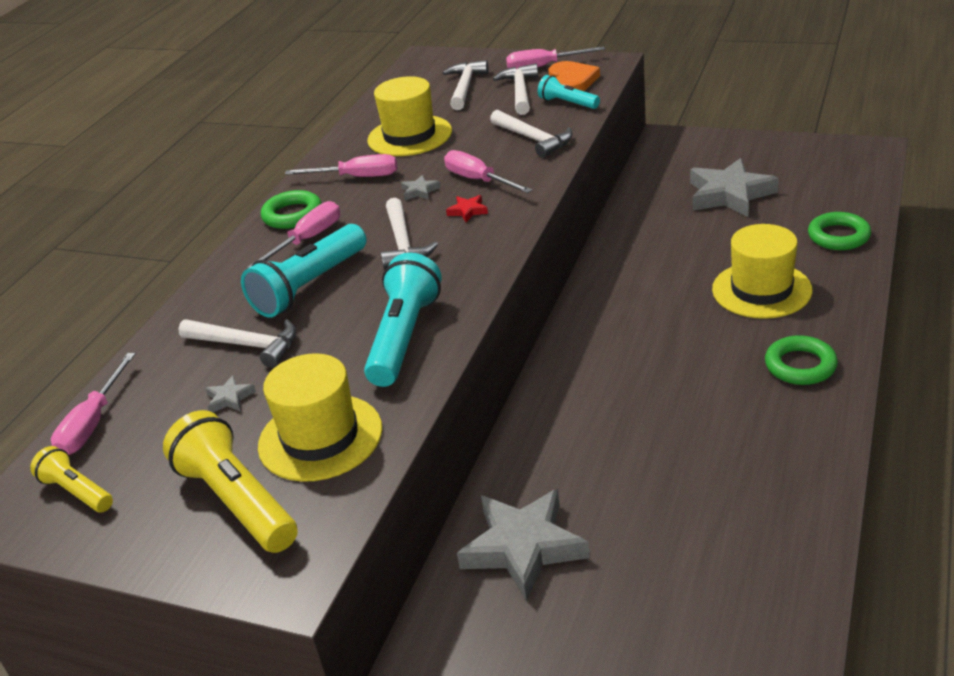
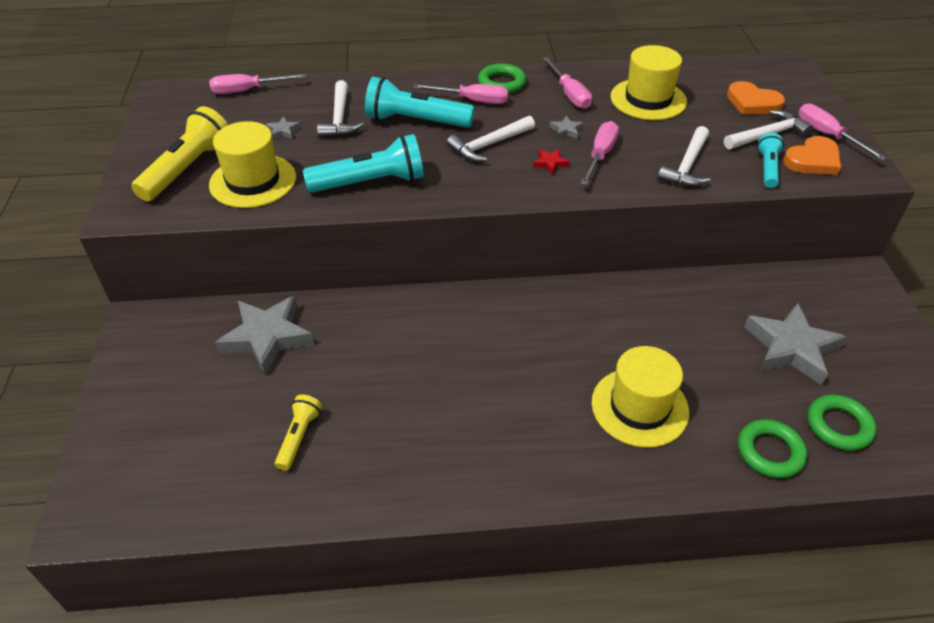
camera: 60 degrees right, 10 degrees up
yellow flashlight [30,446,113,512] -> yellow flashlight moved to [275,394,322,471]
white hammer [443,60,489,110] -> orange heart [727,81,785,115]
green ring [765,335,838,385] -> green ring moved to [808,395,877,451]

